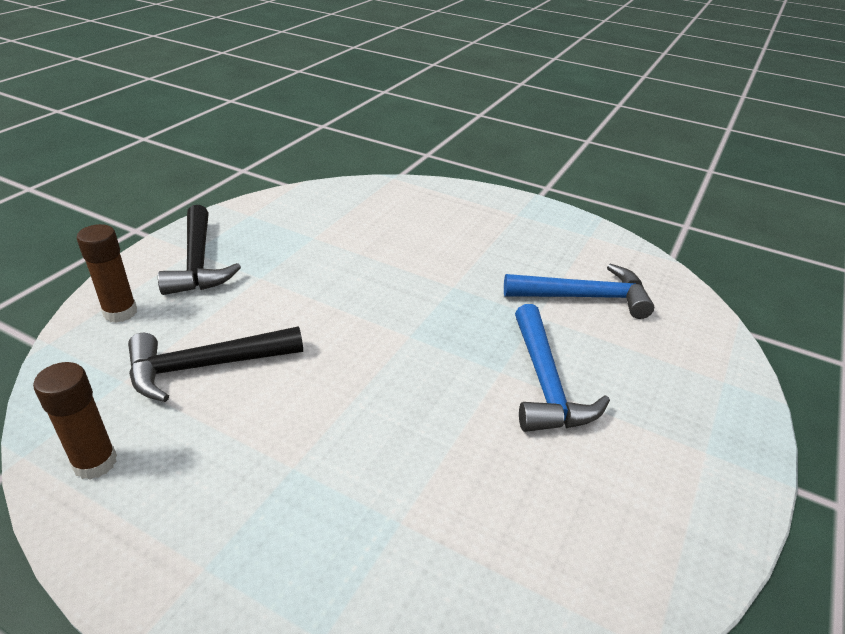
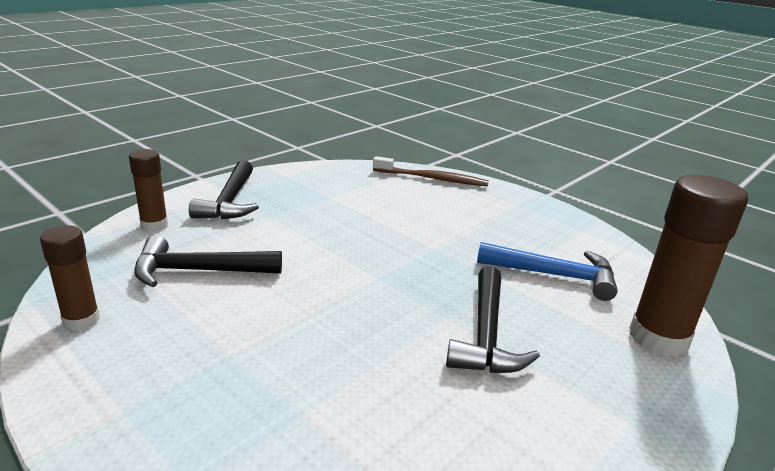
camera: 15 degrees right, 10 degrees down
blue hammer [515,304,610,432] -> black hammer [446,266,540,373]
none -> brown toothbrush [373,156,489,186]
none -> brown glue stick [630,175,748,357]

